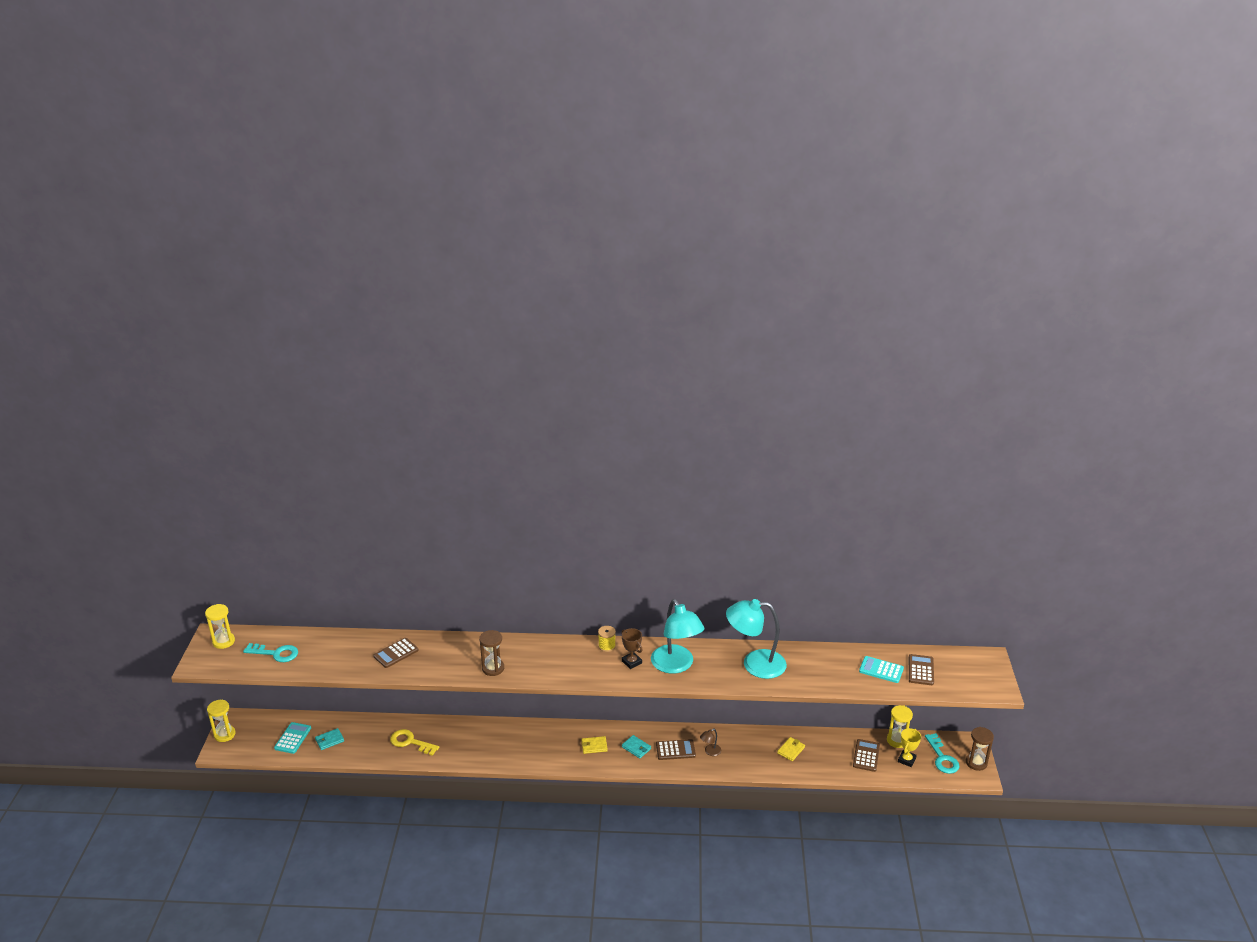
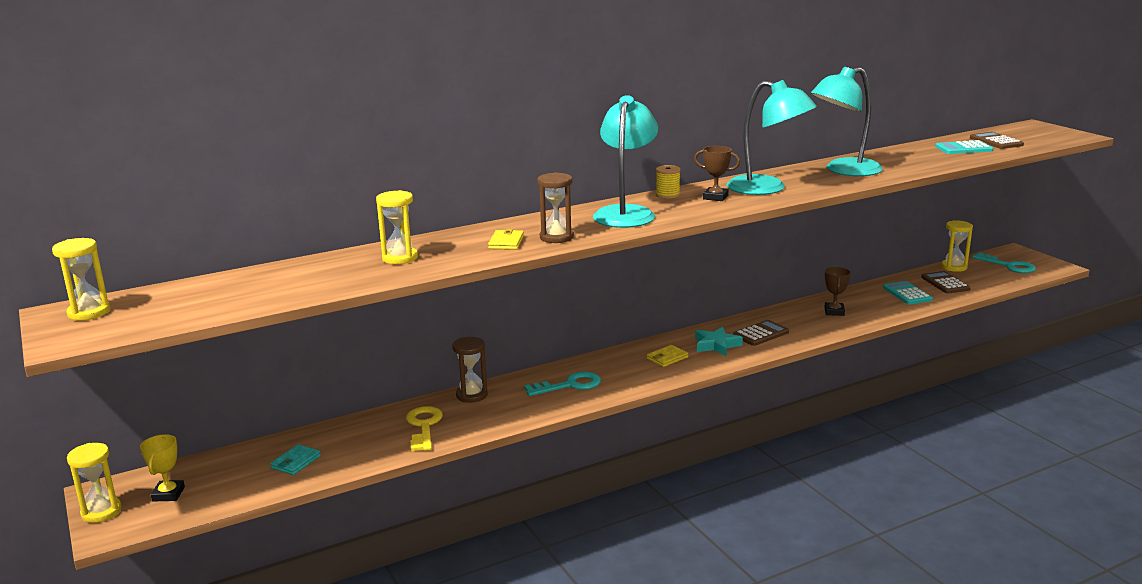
camera: 30 degrees left, 10 degrees down
turquoise key [243,643,298,662] -> turquoise key moved to [524,371,601,396]
turquoise calculator [274,722,311,754] -> turquoise calculator moved to [883,281,933,305]
brown calculator [373,638,419,668] -> yellow hourglass [376,190,418,264]
yellow key [390,729,439,756] -> yellow key turned 90 degrees clockwise [406,406,443,451]
turquoise wallet [622,735,651,758] -> turquoise star [695,327,743,356]
brown lamp [700,729,721,756] -> none
yellow wallet [777,737,805,761] -> yellow wallet moved to [488,229,524,250]
yellow trophy [898,728,921,767] -> yellow trophy moved to [140,434,185,501]
brown hourglass [966,727,994,771] -> brown hourglass moved to [452,337,488,403]
none -> turquoise lamp [593,95,658,228]
none -> brown trophy [824,267,851,316]

